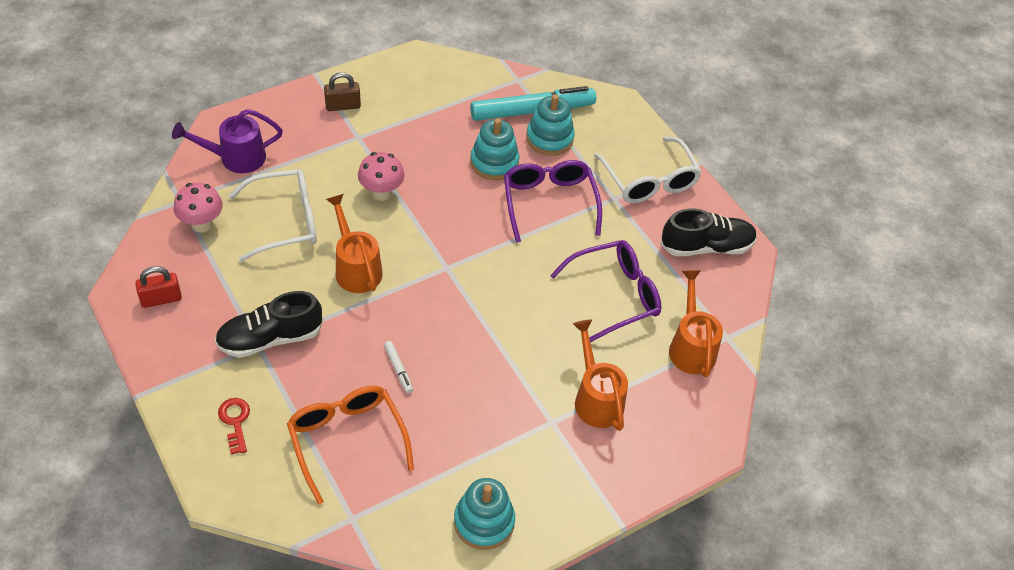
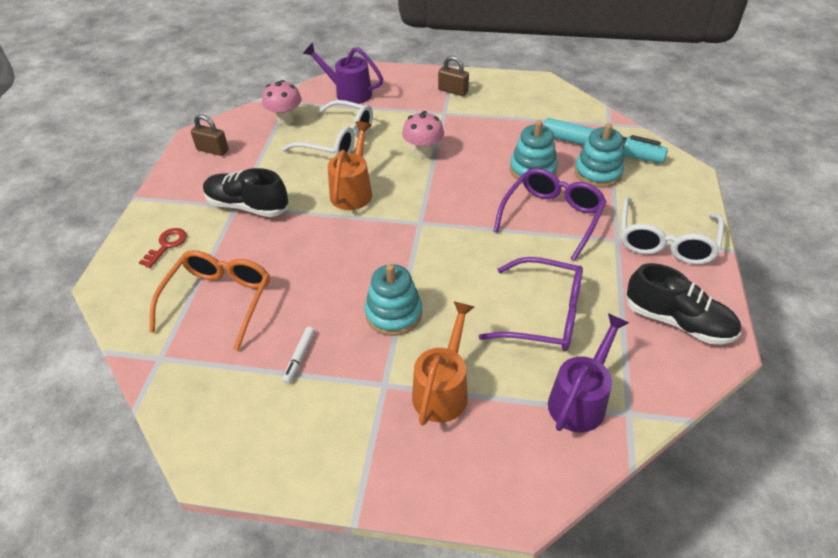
camera: 45 degrees right, 5 degrees down
red padlock [135,266,182,308] -> brown padlock [191,114,229,156]
white marker [384,341,413,393] -> white marker moved to [282,327,315,384]
turquoise stacking toy [454,478,515,550] -> turquoise stacking toy moved to [365,264,422,336]
orange watering can [669,270,723,377] -> purple watering can [548,313,629,432]

